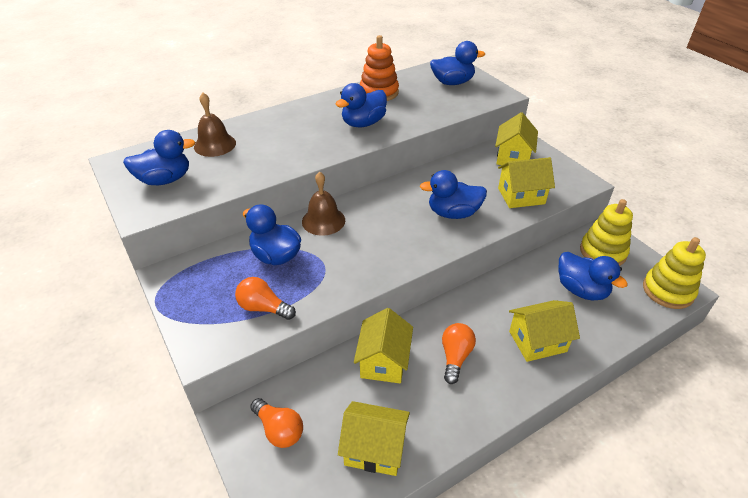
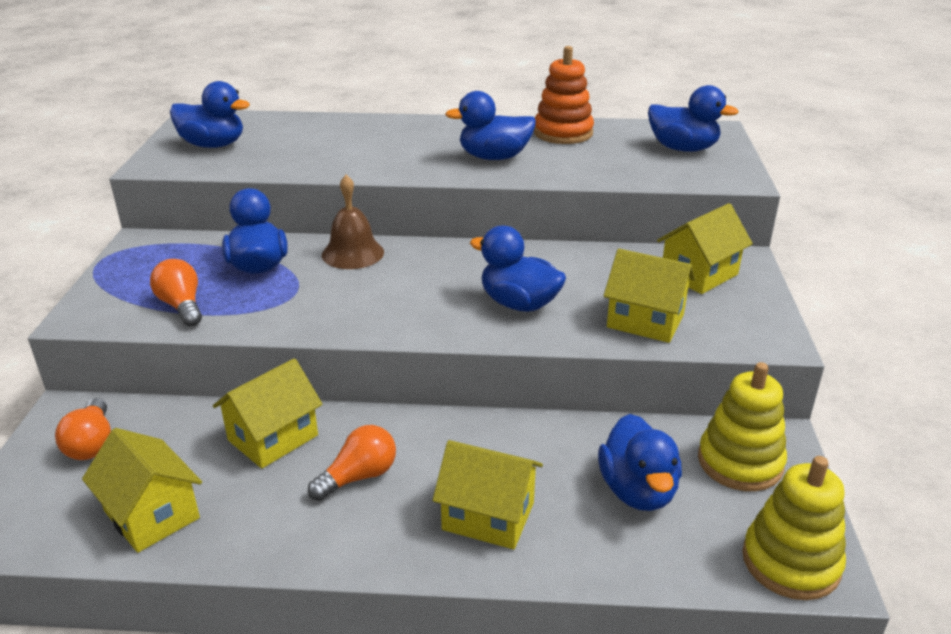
camera: 35 degrees right, 10 degrees down
brown bell [194,93,236,157] -> none

